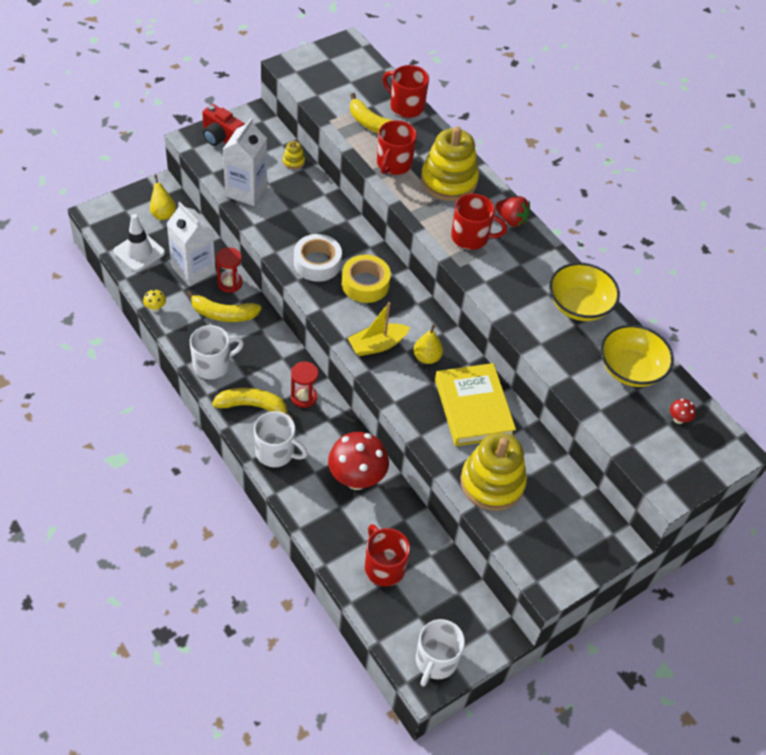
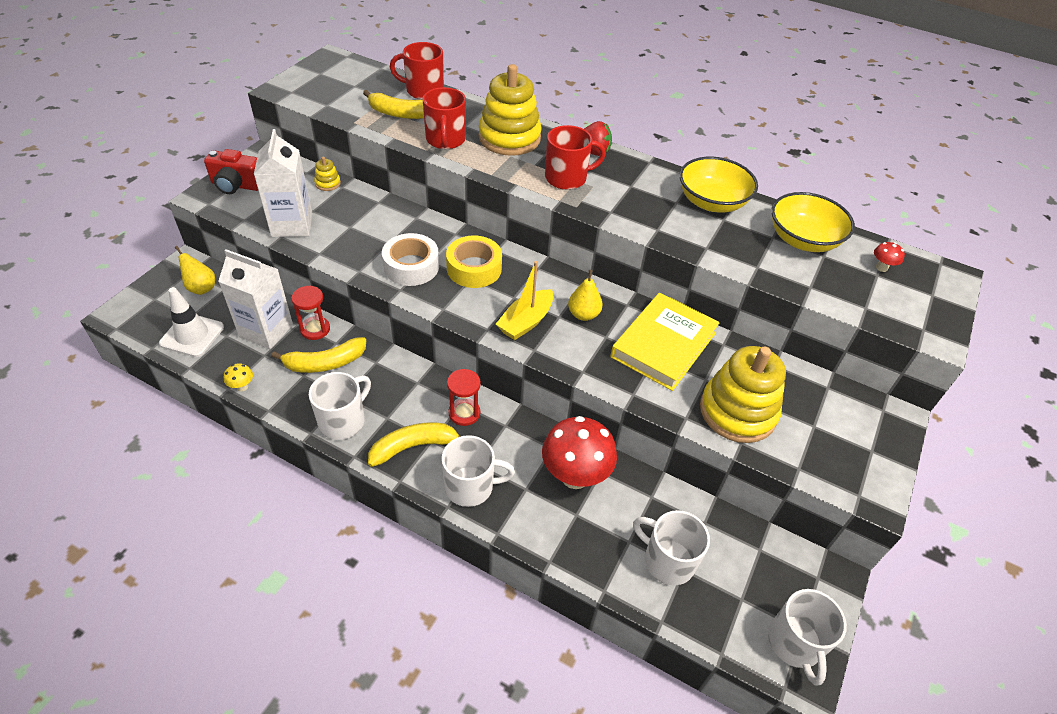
camera: 25 degrees left, 5 degrees down
red mug [365,524,410,587] -> white mug [633,510,710,585]
yellow book [435,363,516,446] -> yellow book turned 75 degrees clockwise [611,292,720,391]

